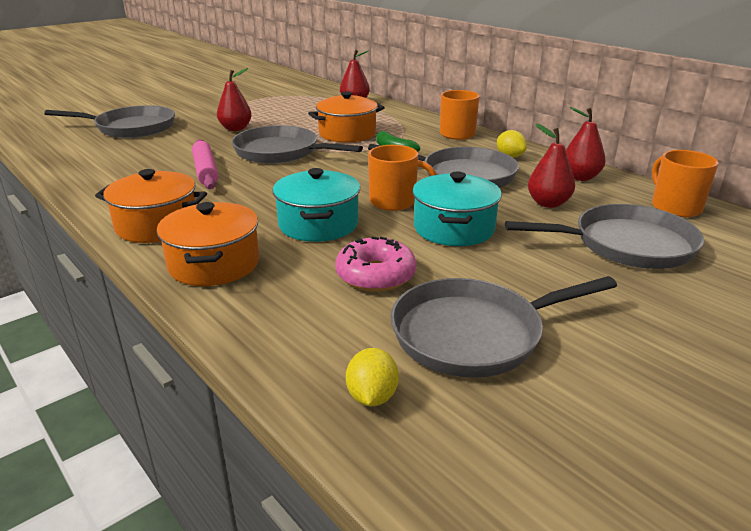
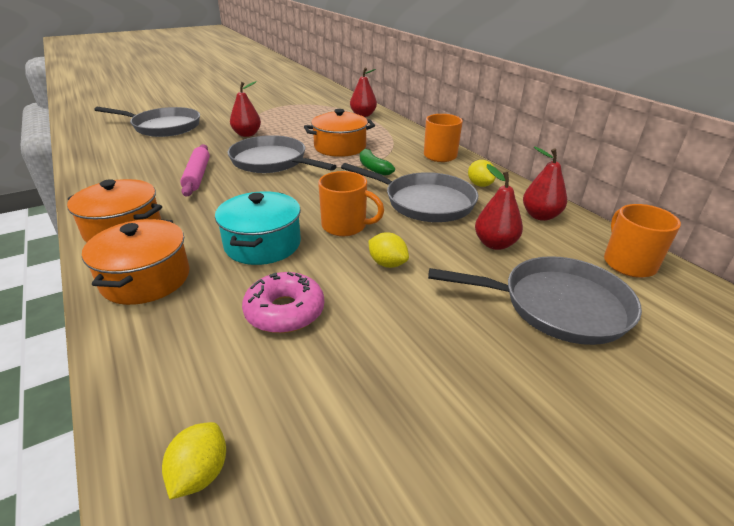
camera: 10 degrees right, 5 degrees up
grey pan [390,276,617,378] -> none
turquoise pot [412,172,502,246] -> yellow lemon [368,233,409,268]

